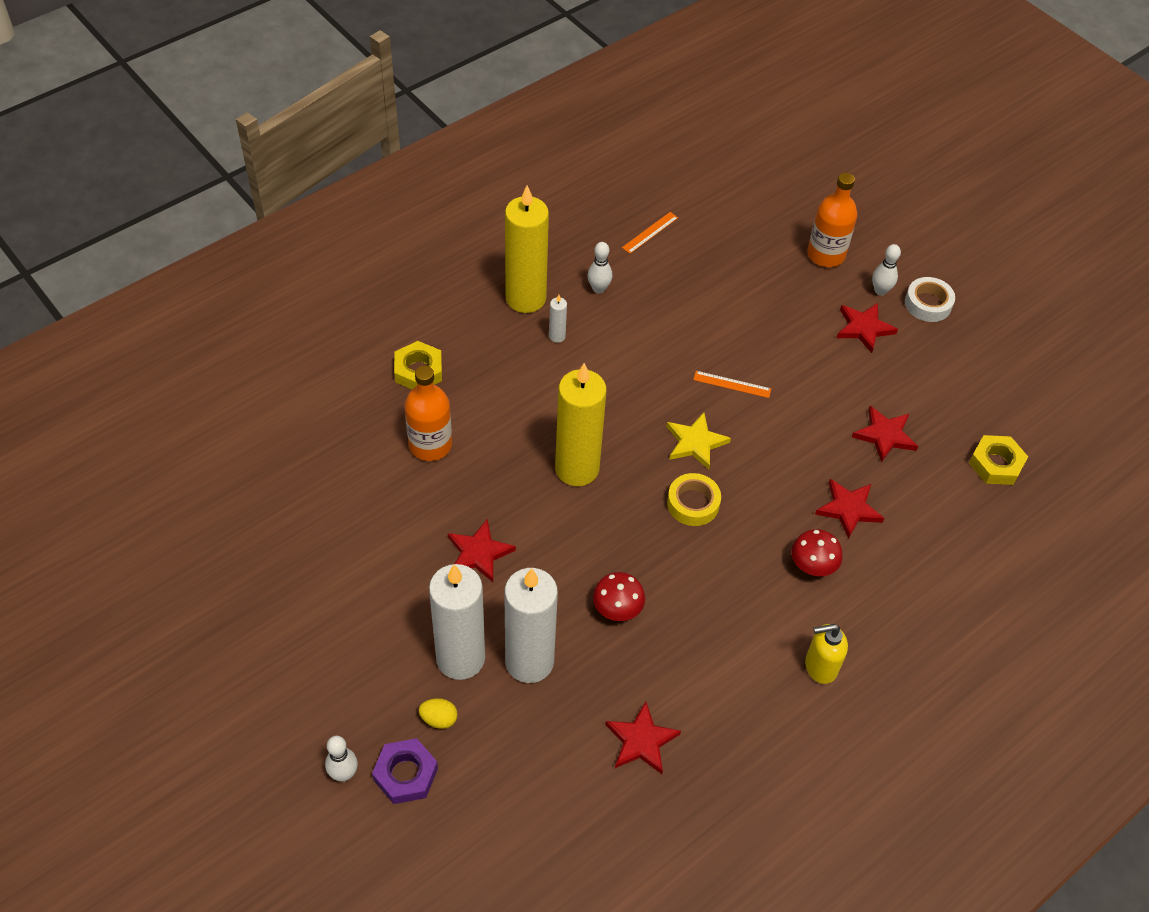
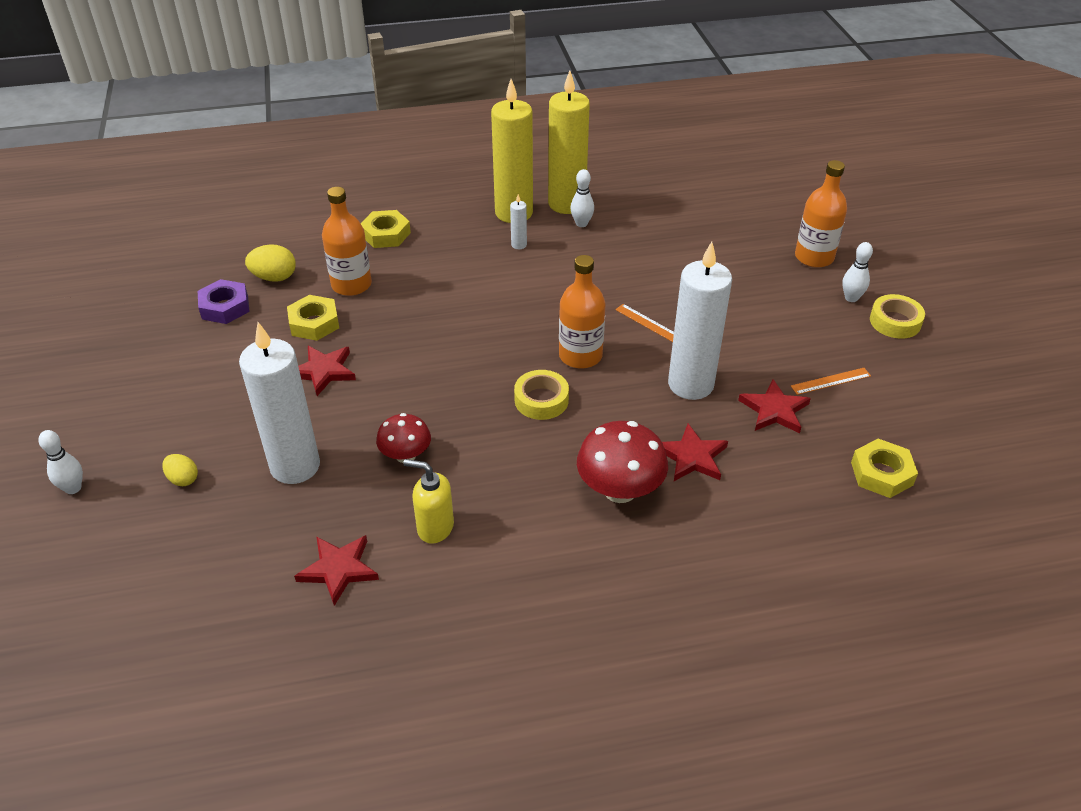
camera: 30 degrees right, 10 degrees down
purple nut [372,738,438,804] -> purple nut moved to [198,279,250,324]
white candle [429,564,485,680] -> white candle moved to [668,242,732,400]
yellow candle [555,363,606,486] -> yellow candle moved to [548,71,590,214]
orange ruler [622,212,678,254] -> orange ruler moved to [791,368,871,395]
yellow star [666,413,731,469] -> orange bottle [559,255,606,369]
red mushroom [791,529,843,576] -> red mushroom [577,421,668,503], size x1.60
yellow soap dispenser [805,624,848,684] -> yellow soap dispenser moved to [403,459,454,544]
red star [837,303,898,353] -> none
white tape [905,277,955,322] -> yellow tape [870,294,925,339]
none -> yellow egg [245,244,296,282]
none -> yellow nut [287,295,339,341]

